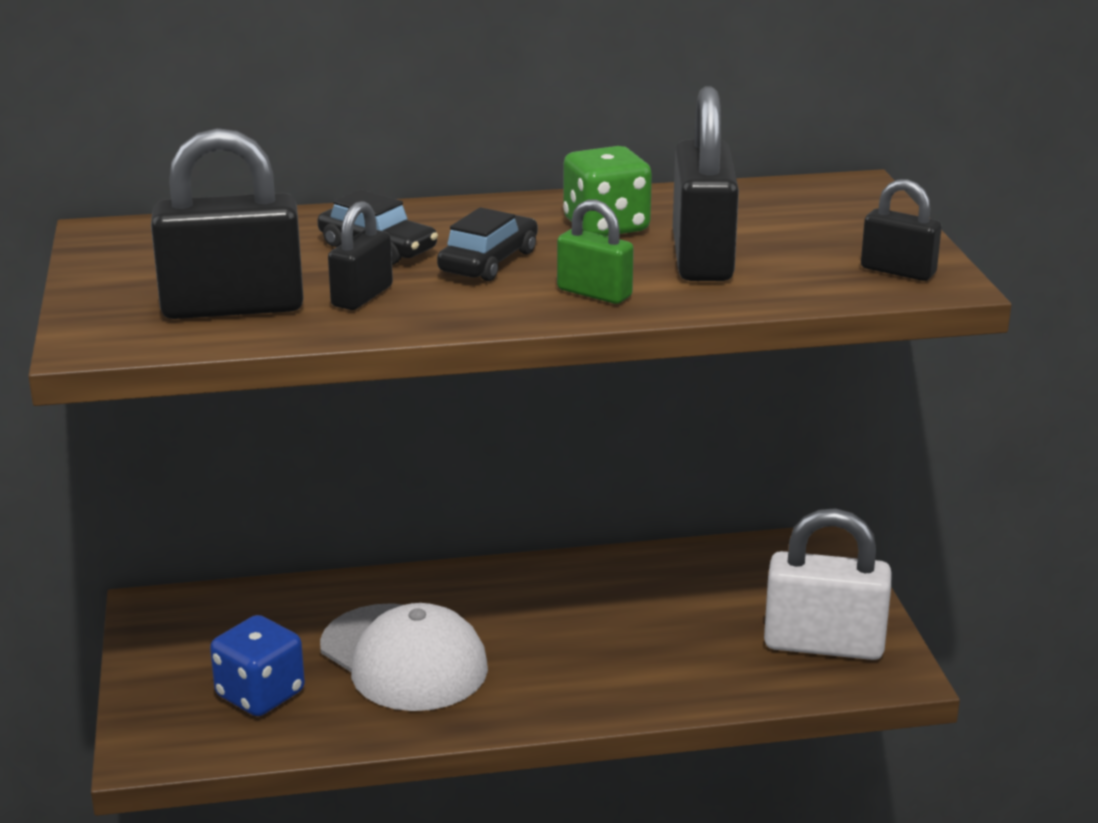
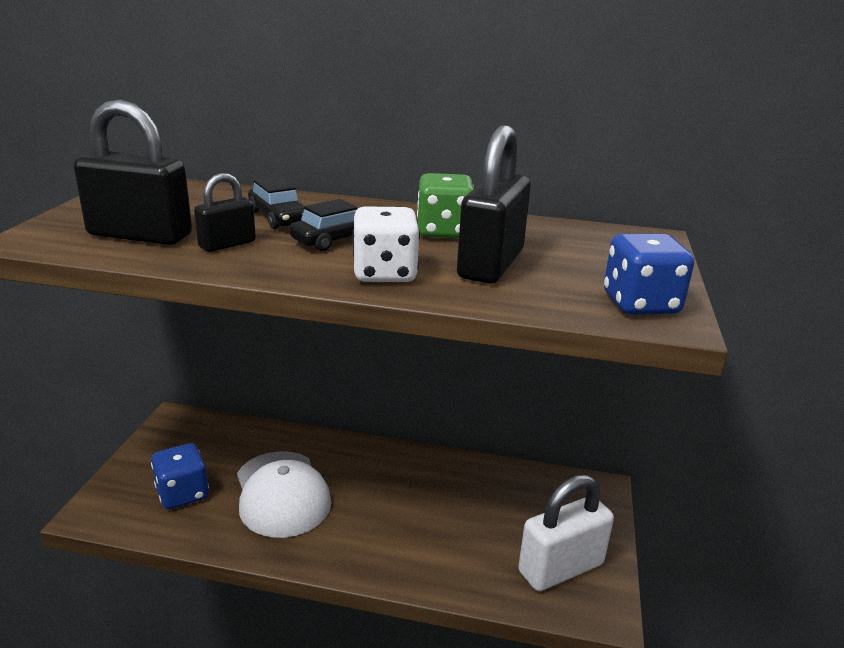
camera: 20 degrees right, 0 degrees up
green padlock [557,199,634,304] -> white dice [353,206,420,282]
white padlock [764,508,892,660] -> white padlock turned 60 degrees counterclockwise [518,474,614,591]
black padlock [861,179,942,281] -> blue dice [604,234,694,315]

